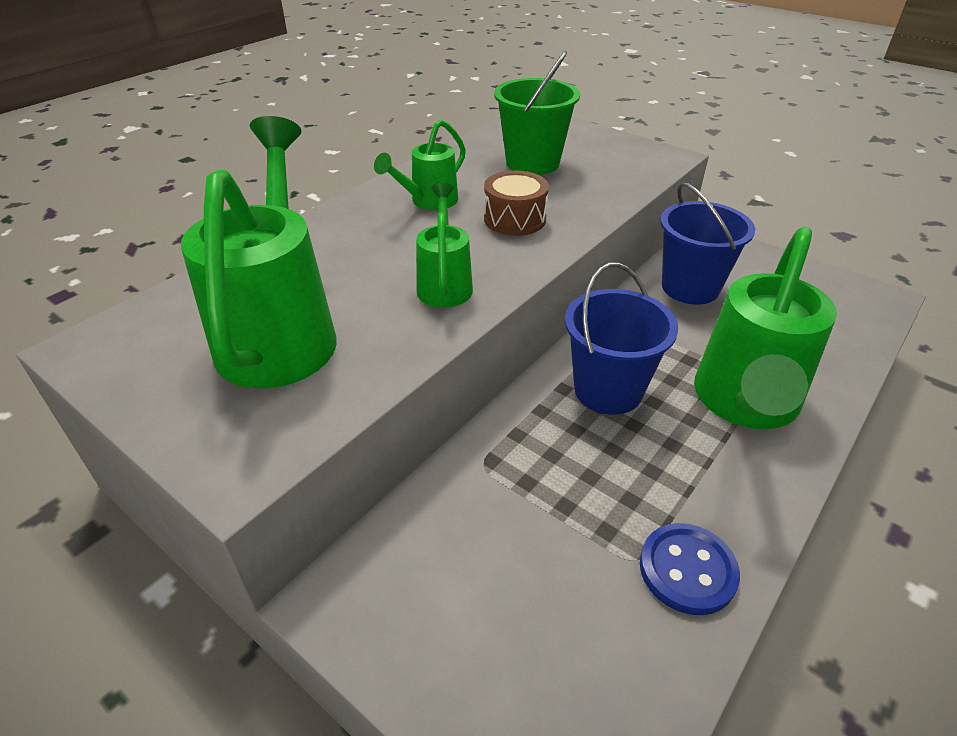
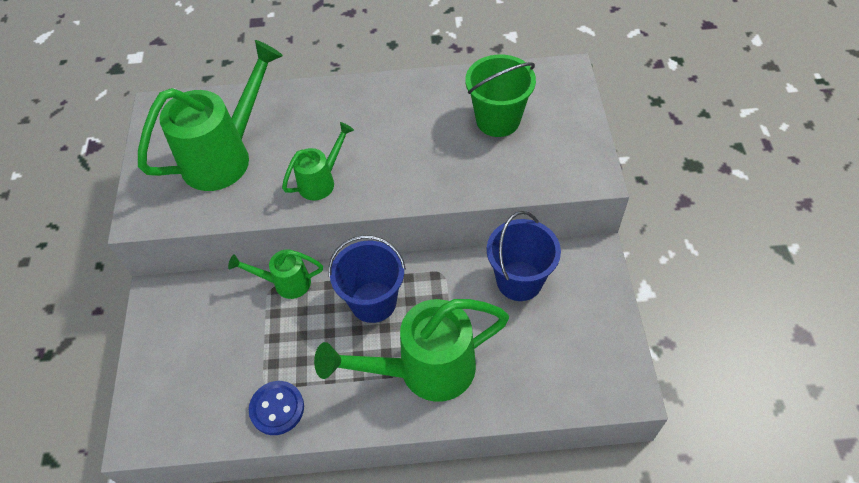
camera: 50 degrees right, 15 degrees up
green watering can [374,119,466,210] -> green watering can moved to [228,249,323,299]
brown drum [484,171,549,236] -> none

